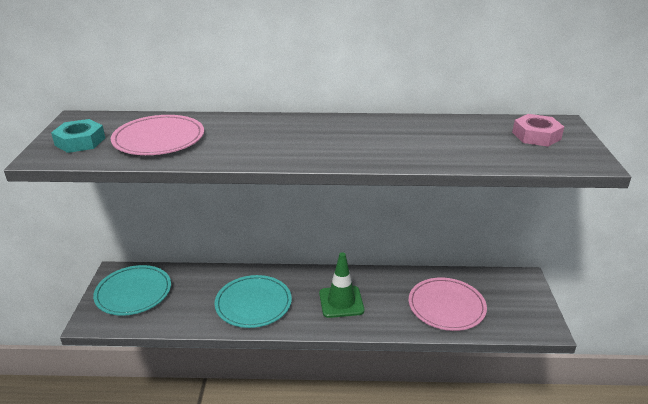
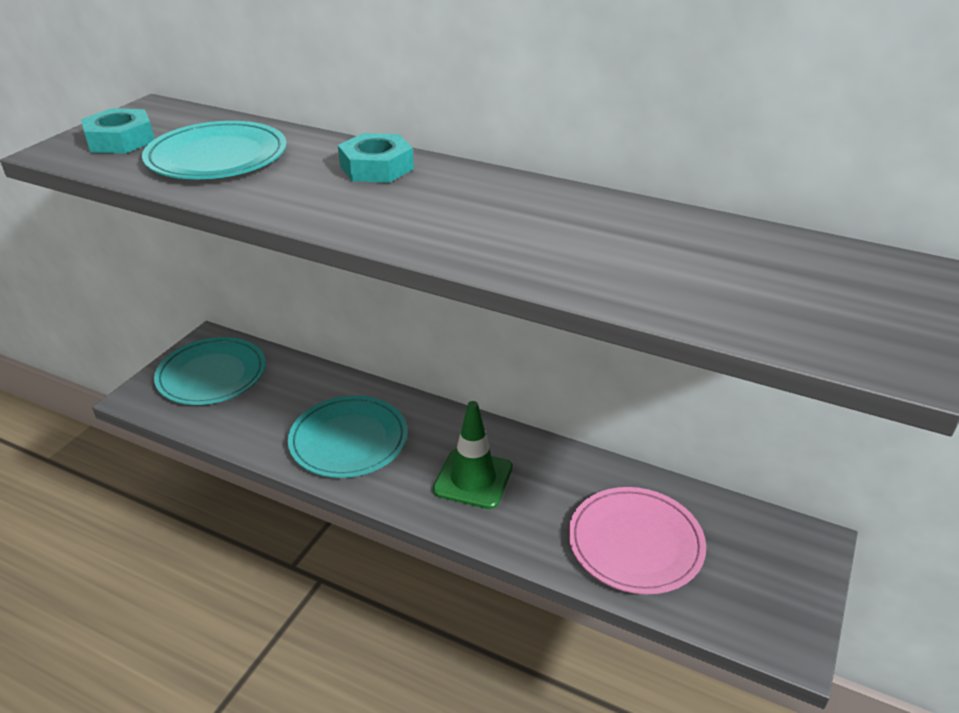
camera: 25 degrees right, 5 degrees up
pink plate [111,115,204,155] -> turquoise plate [142,121,287,179]
pink nut [512,114,564,147] -> none
none -> turquoise nut [338,133,414,183]

